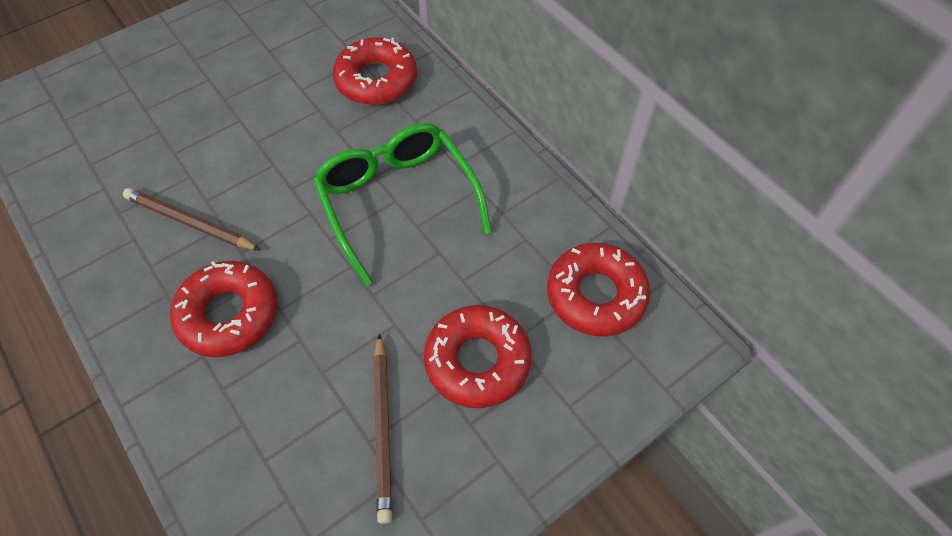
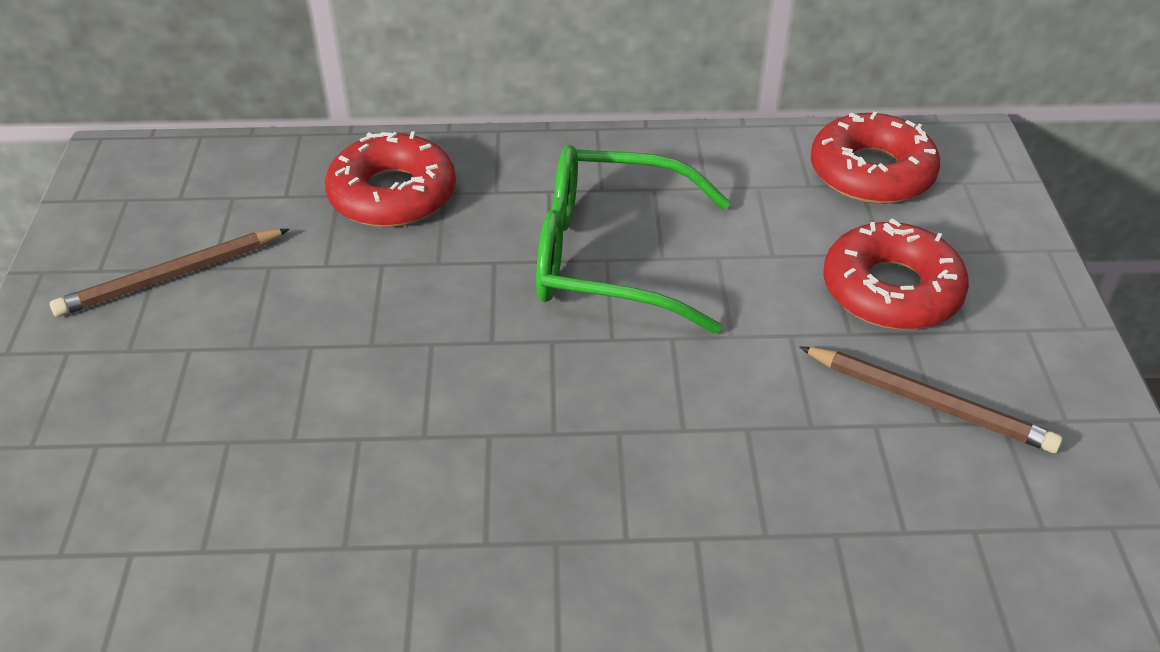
camera: 55 degrees left, 15 degrees down
brown pencil [123,188,261,251] -> brown pencil moved to [50,229,290,317]
red donut [170,261,277,357] -> none

